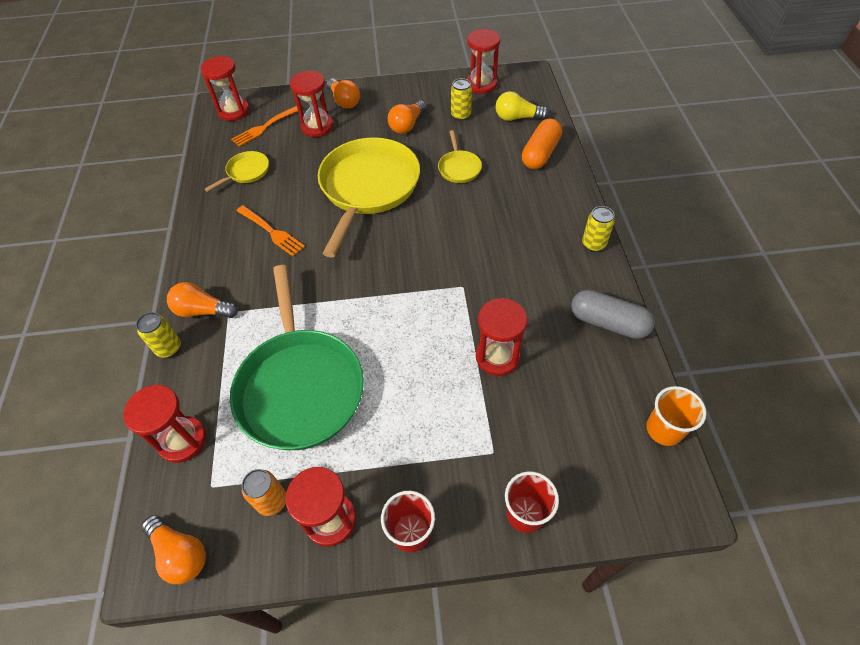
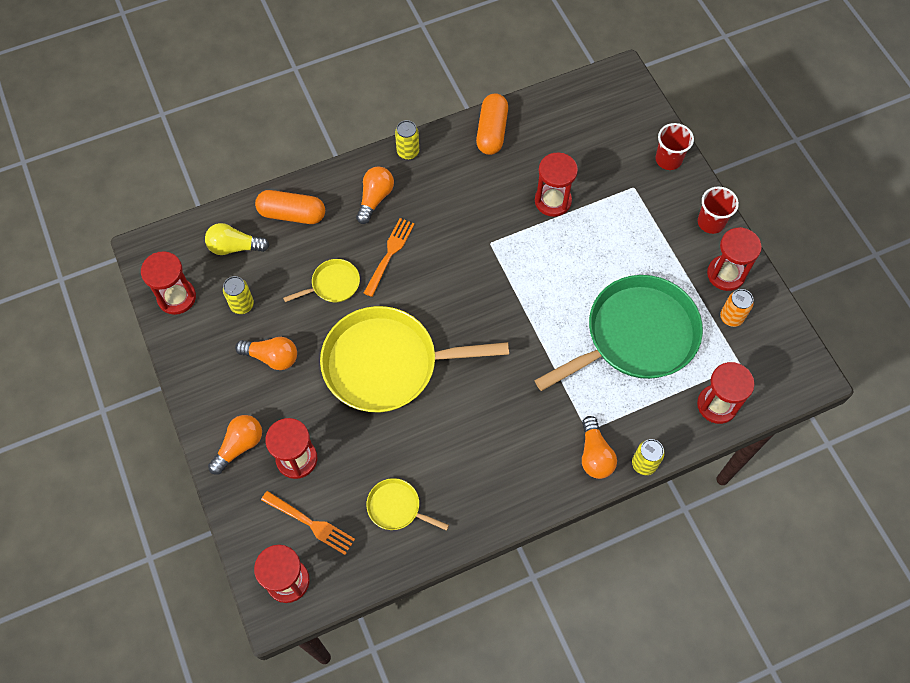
camera: 110 degrees left, 10 degrees up
orange light bulb [142,515,206,584] -> orange light bulb moved to [356,166,394,224]
orange fork [236,205,305,256] -> orange fork moved to [364,218,415,297]
yellow light bulb [495,91,549,121] -> yellow light bulb turned 105 degrees clockwise [205,223,270,255]
grey capsule [571,290,655,339] -> orange capsule [476,93,508,155]
orange cup [646,386,707,446] -> none

